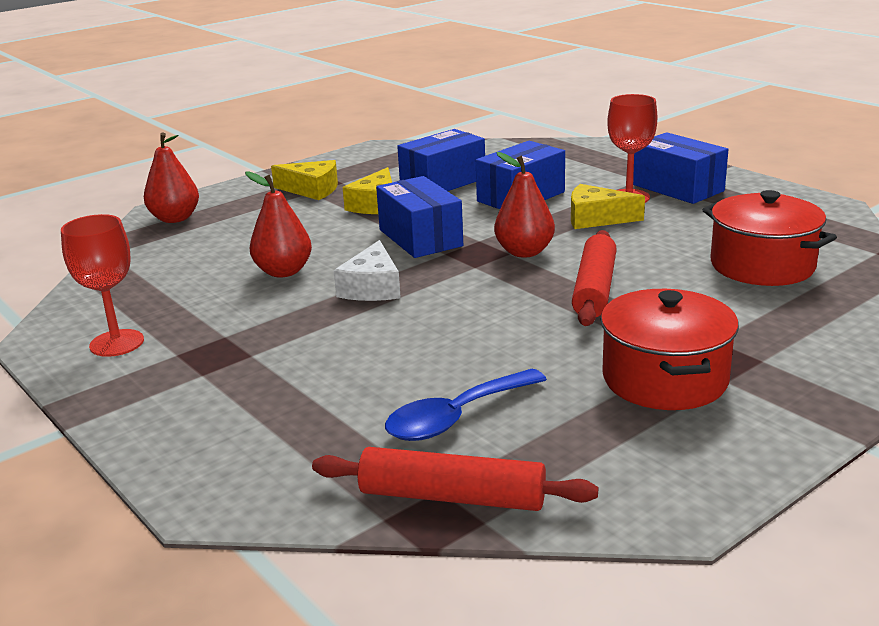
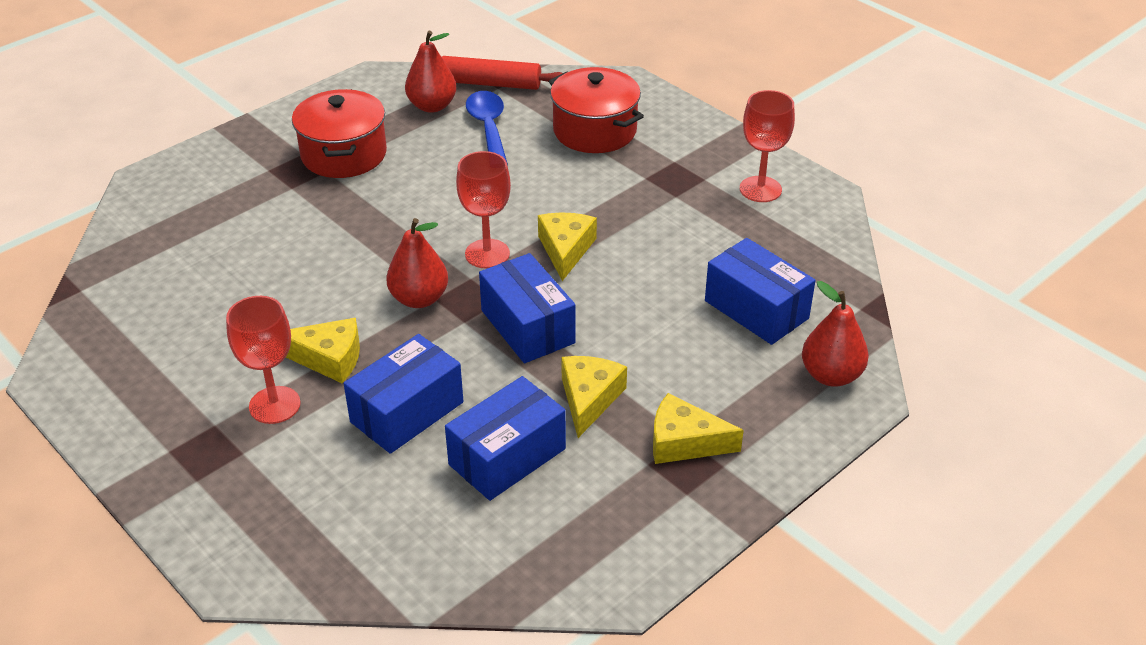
camera: 175 degrees right, 15 degrees up
red pear [245,172,312,278] -> red pear moved to [405,31,456,113]
white cheese [334,240,401,301] -> yellow cheese [538,212,597,281]
blue spoon [385,369,547,441] -> blue spoon turned 60 degrees counterclockwise [466,91,508,165]
red rolling pin [572,230,617,326] -> none
blue box [633,132,728,204] -> blue box moved to [705,238,816,345]
red pot [703,190,837,286] -> red pot moved to [549,67,644,153]
none -> red goblet [456,151,511,269]

